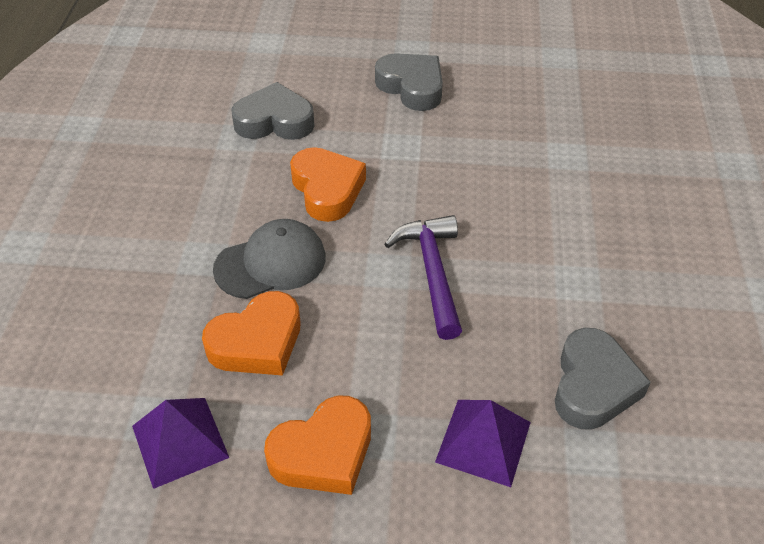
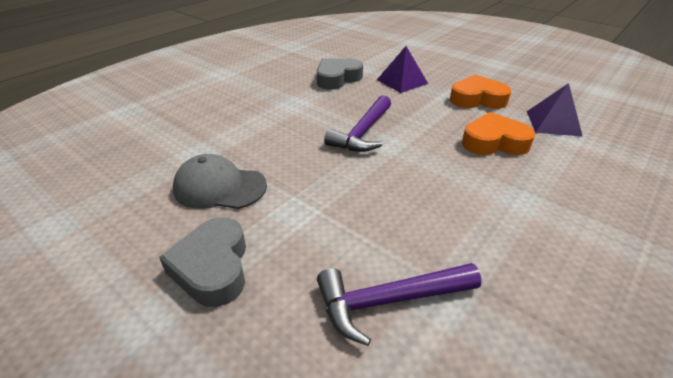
camera: 145 degrees left, 10 degrees down
grey cap [213,219,326,299] -> grey cap moved to [173,154,267,209]
grey heart [231,82,315,140] -> purple hammer [317,263,481,346]
orange heart [290,147,366,222] -> none

